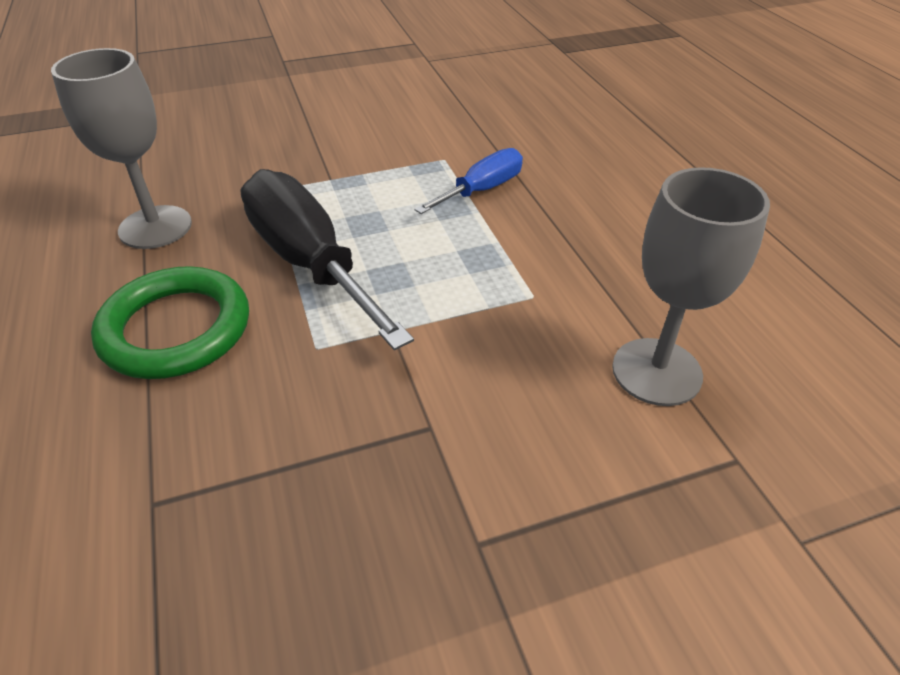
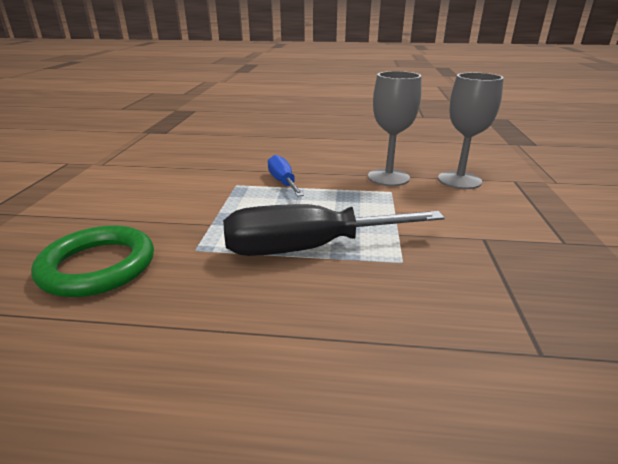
camera: 65 degrees left, 15 degrees down
grey goblet [51,48,192,249] -> grey goblet moved to [368,71,422,186]
green ring [91,266,249,379] -> green ring moved to [31,225,154,297]

